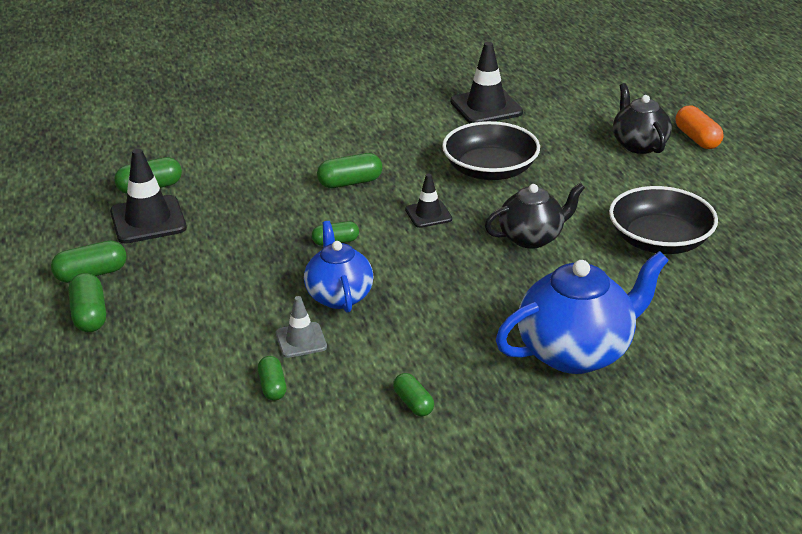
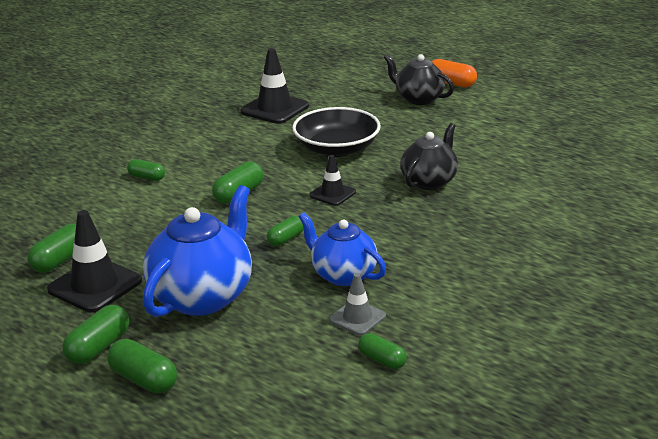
camera: 35 degrees left, 5 degrees down
green capsule [393,373,434,416] -> green capsule moved to [127,159,165,181]
blue teapot [496,251,669,374] -> blue teapot moved to [143,185,252,317]
black bowl [609,186,718,254] -> none

